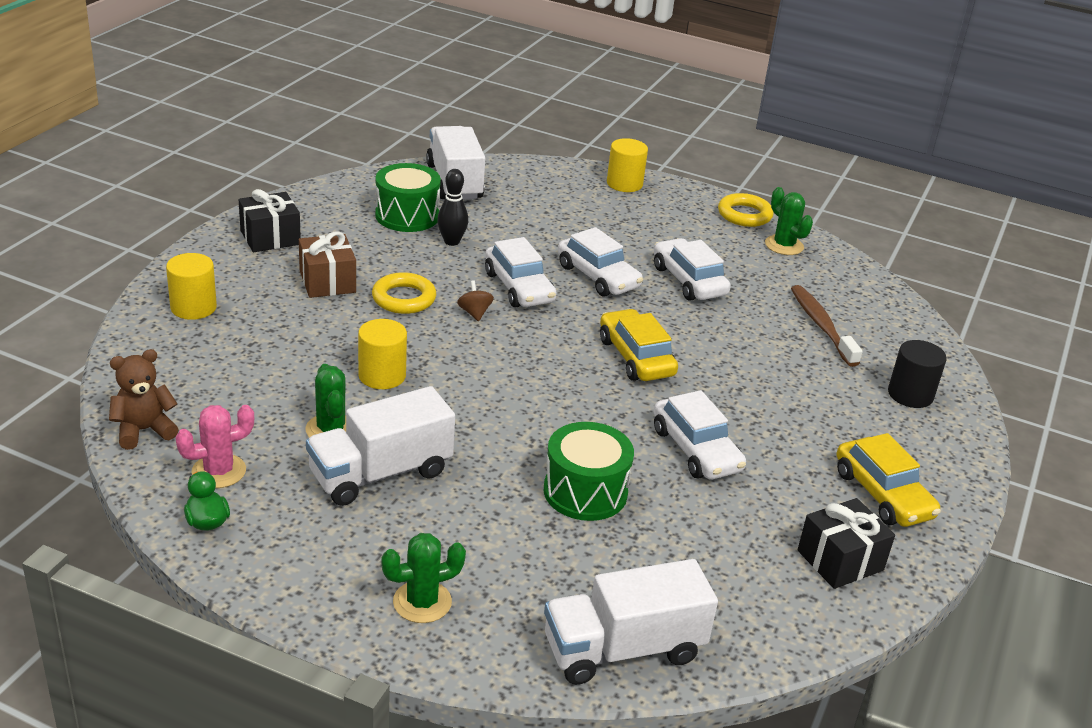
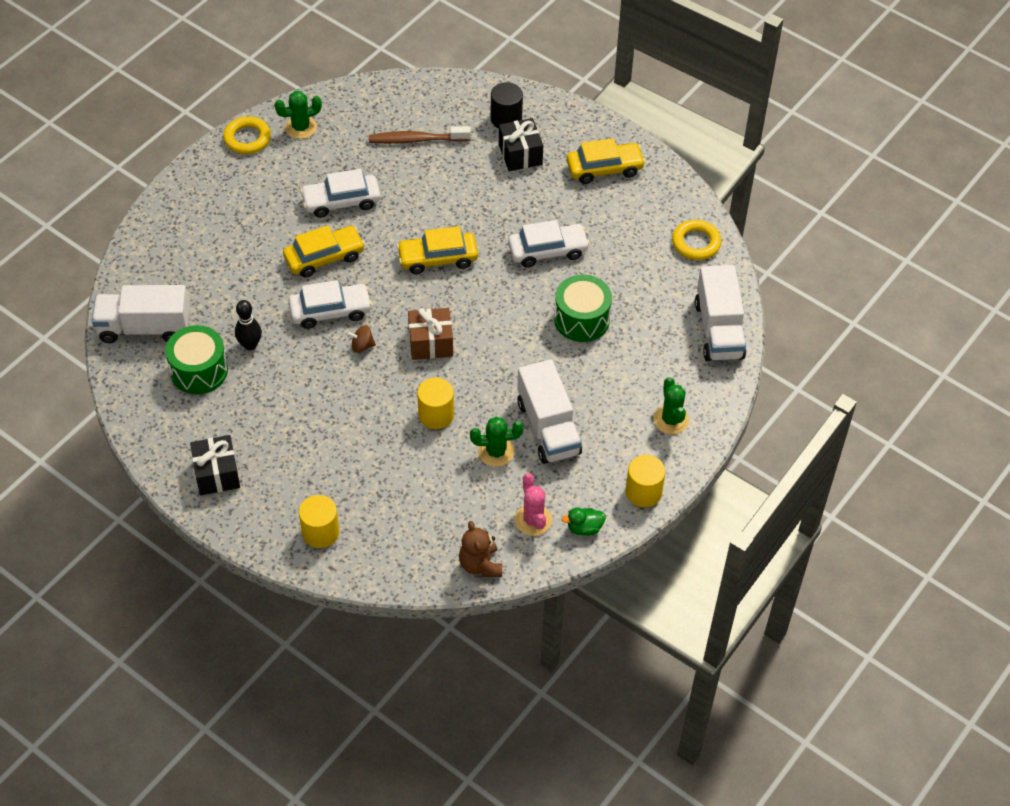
camera: 75 degrees left, 20 degrees up
brown gift [299,232,356,298] -> brown gift moved to [408,308,453,360]
yellow ring [372,272,436,314] -> yellow ring moved to [672,220,721,260]
white car [558,227,643,297] -> yellow car [283,225,365,277]
yellow cylinder [607,138,648,192] -> yellow cylinder moved to [626,455,665,507]
black gift [798,498,895,589] -> black gift moved to [499,118,543,171]

